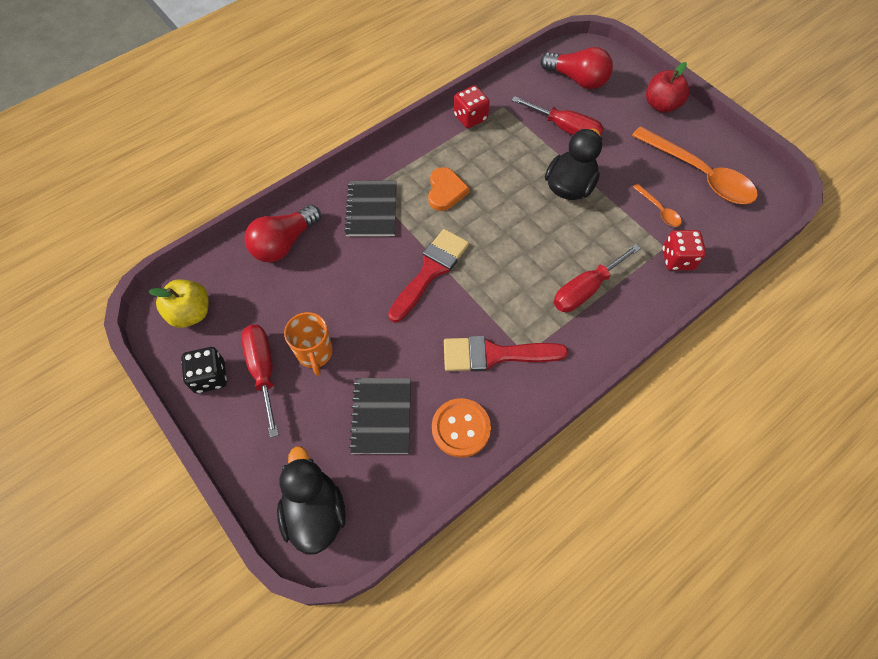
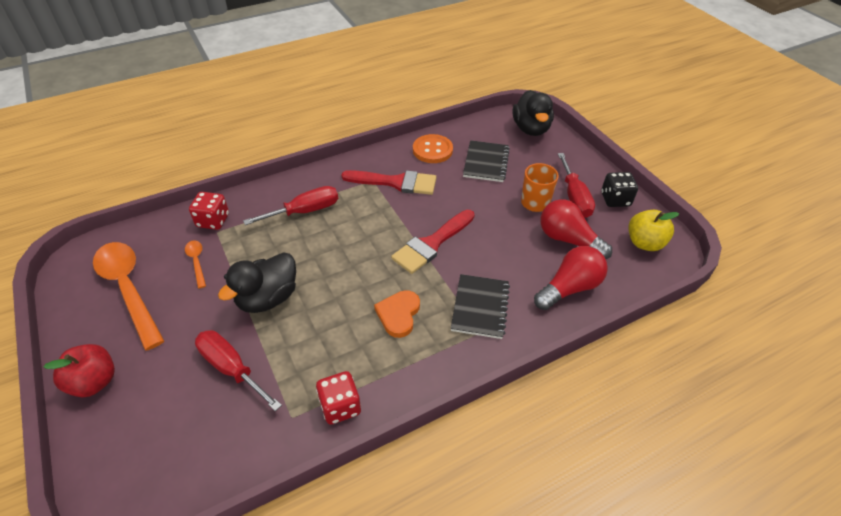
camera: 170 degrees left, 15 degrees down
red light bulb [540,47,613,89] -> red light bulb moved to [540,199,612,259]

